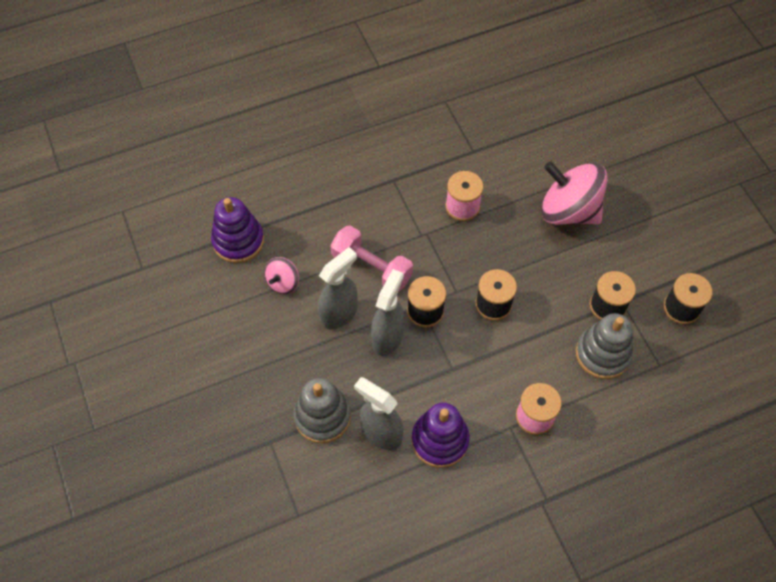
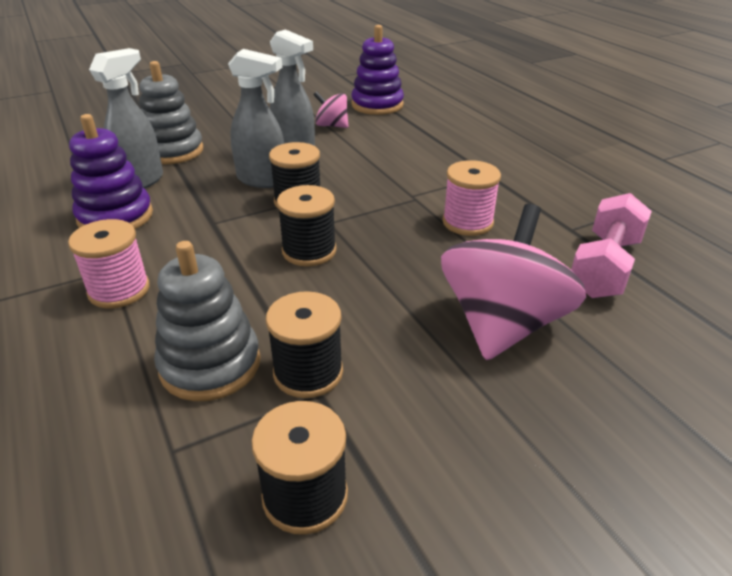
camera: 85 degrees right, 25 degrees down
pink dumbbell [330,225,413,292] -> pink dumbbell moved to [571,193,652,298]

